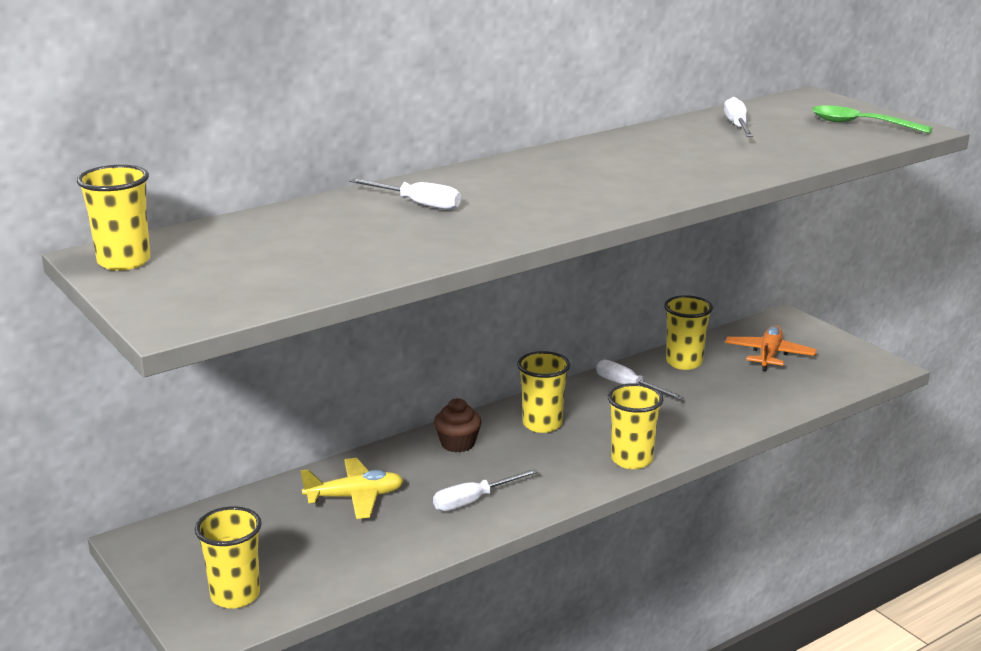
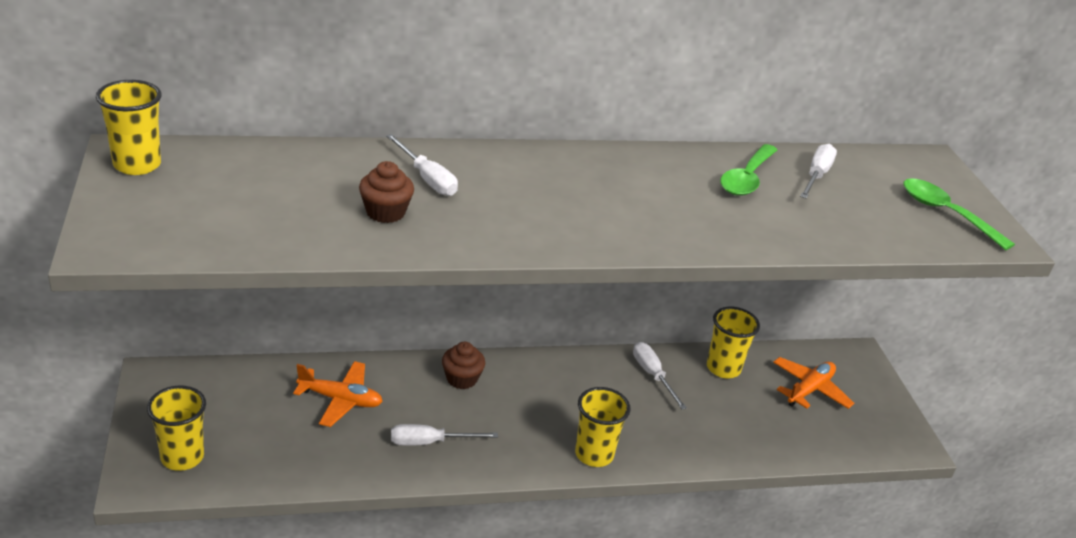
camera: 20 degrees right, 10 degrees up
yellow plane [300,458,404,519] -> orange plane [293,361,383,427]
yellow cup [517,351,570,433] -> none
none -> brown cupcake [359,161,414,223]
none -> green spoon [720,144,777,196]

